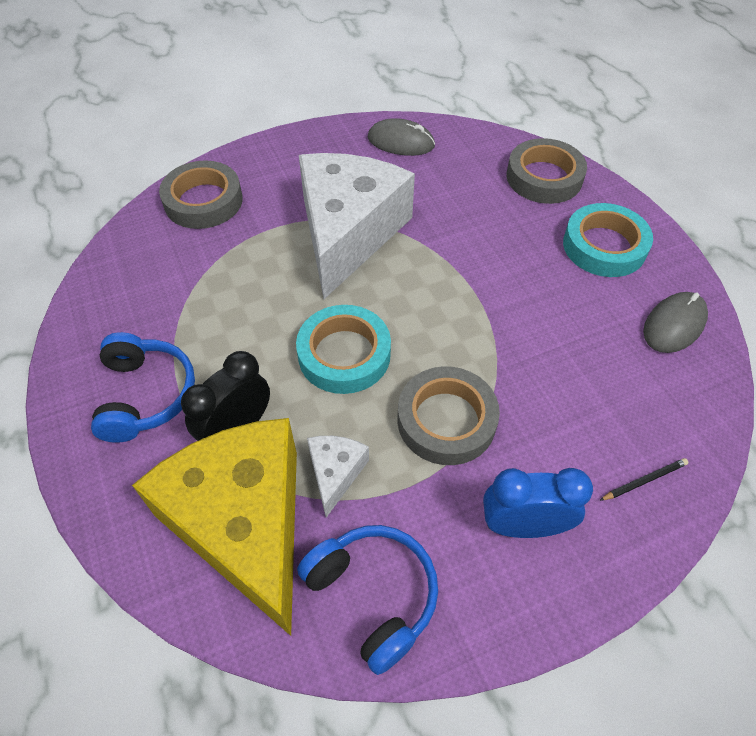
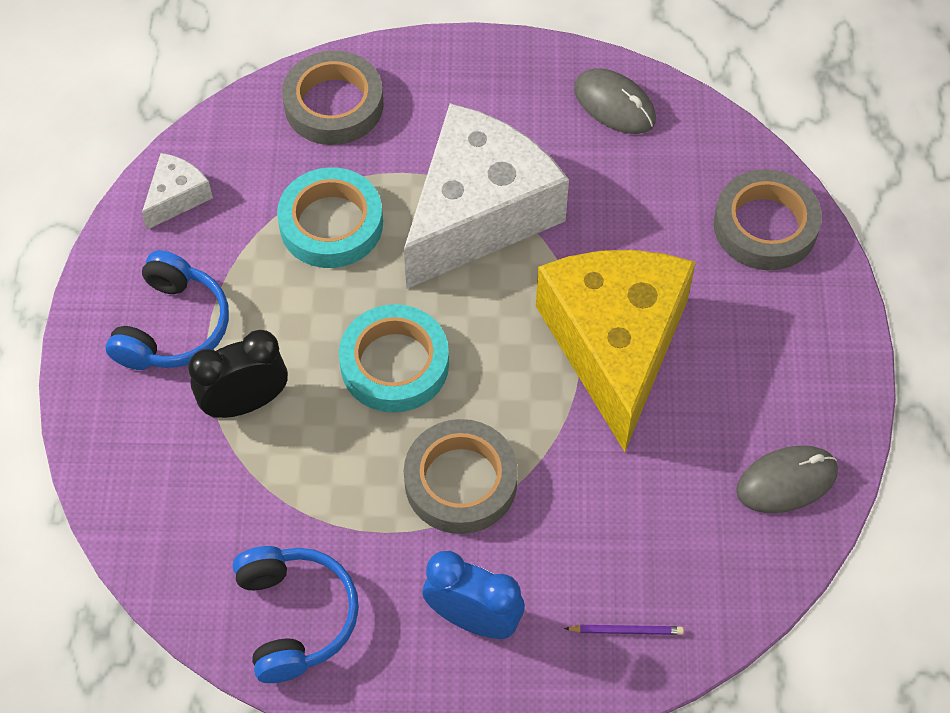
camera: 25 degrees right, 5 degrees up
yellow cheese [132,418,297,636] -> yellow cheese moved to [536,250,696,452]
white cheese [307,436,369,518] -> white cheese moved to [142,153,213,230]
turquoise tape [563,203,653,277] -> turquoise tape moved to [277,167,383,268]
black pencil [599,458,688,501] -> purple pencil [564,625,684,635]

